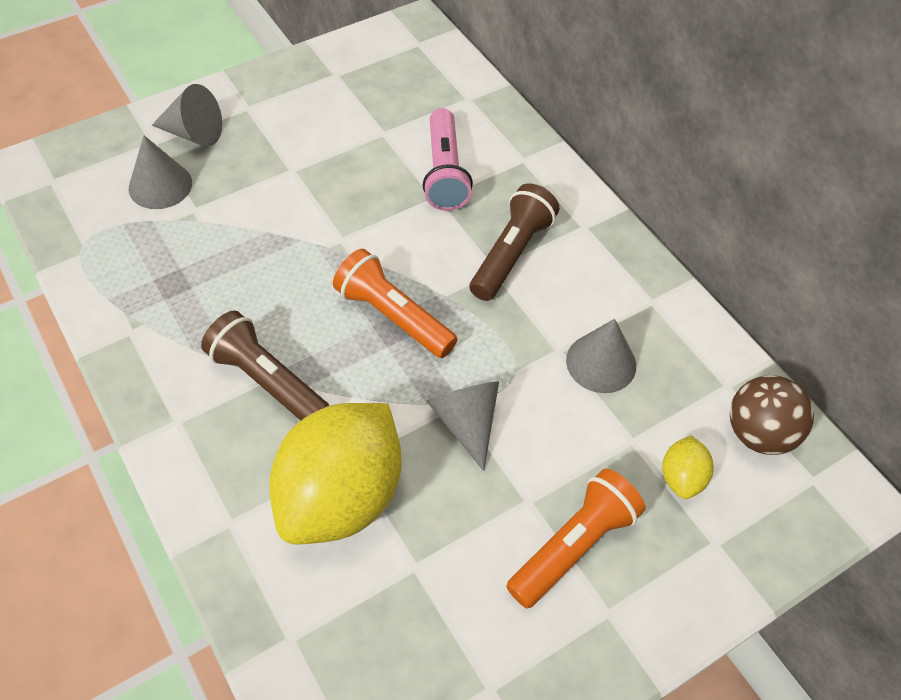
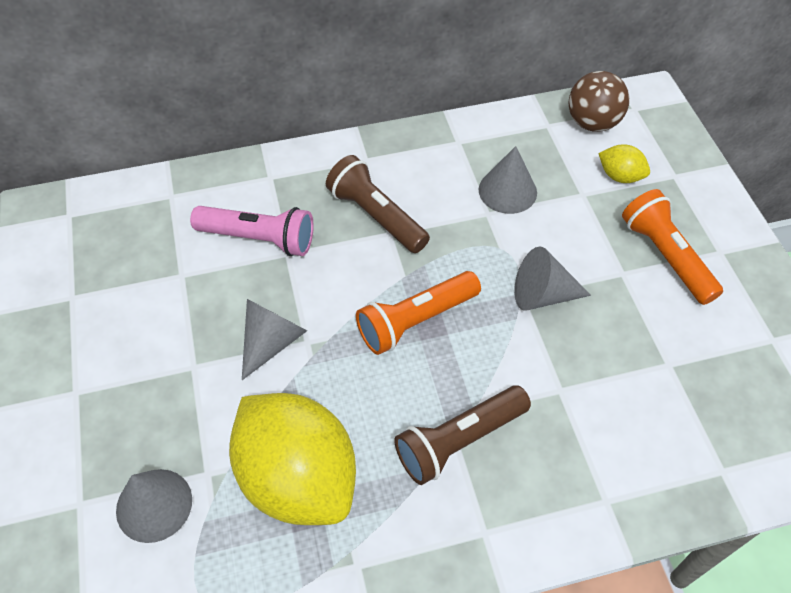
camera: 70 degrees left, 0 degrees up
grey cone [152,84,222,147] -> grey cone moved to [242,299,307,380]
yellow lemon [269,403,402,545] -> yellow lemon moved to [229,393,356,525]

